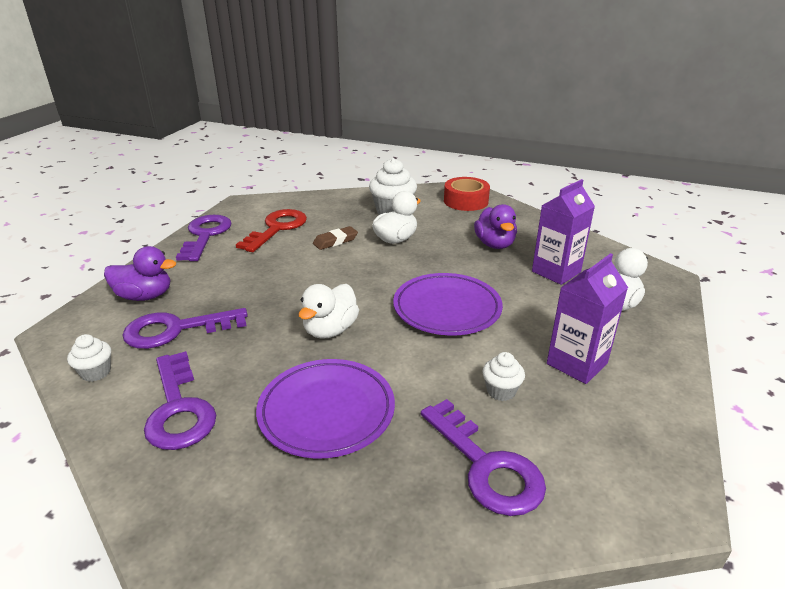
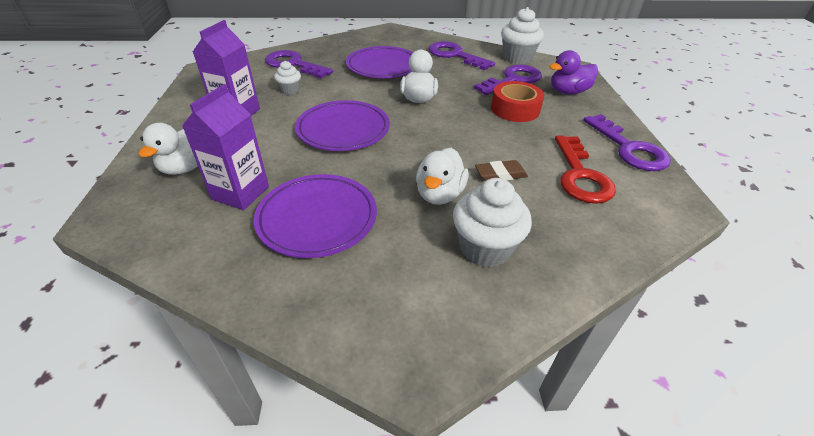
camera: 155 degrees right, 10 degrees up
white cupcake [67,334,111,382] -> white cupcake [501,7,544,64], size x1.83
brown eraser [313,226,358,250] -> brown eraser turned 45 degrees clockwise [475,160,528,181]
red tape [444,177,490,211] -> red tape moved to [491,81,544,122]
purple duck [474,204,517,249] -> purple plate [254,174,377,258]

